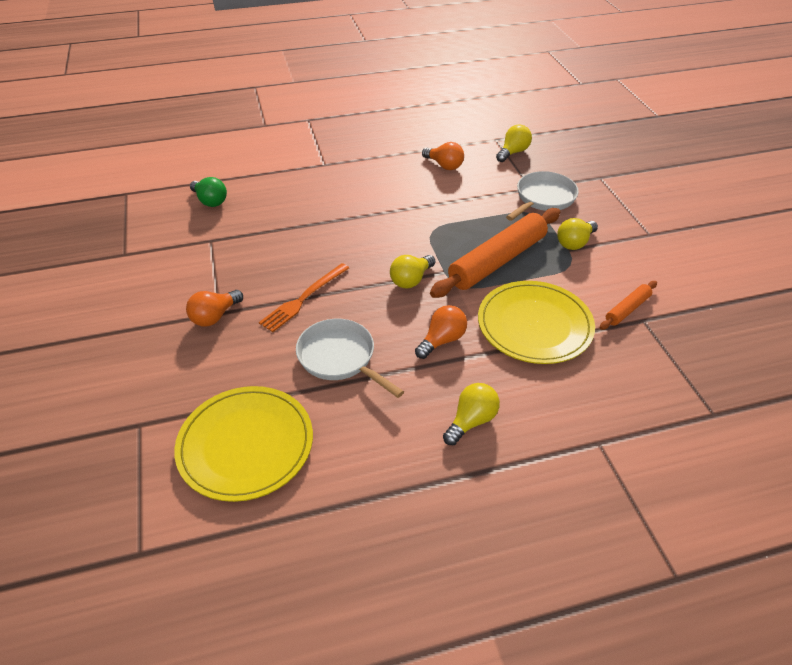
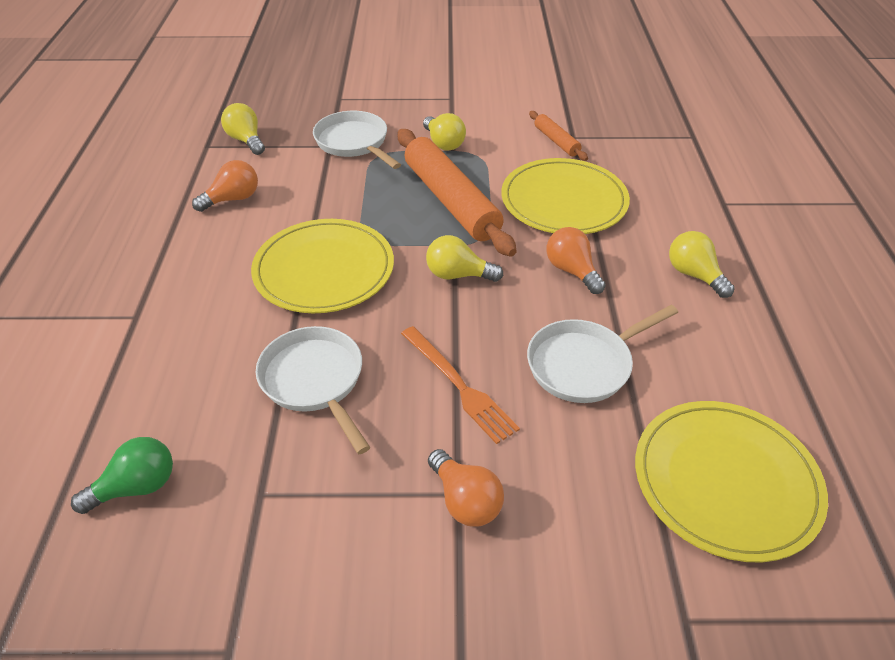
camera: 75 degrees left, 0 degrees up
yellow light bulb [390,255,435,288] -> yellow light bulb turned 135 degrees clockwise [426,235,503,282]
none -> yellow plate [251,219,394,313]
none -> white pan [256,326,370,454]

